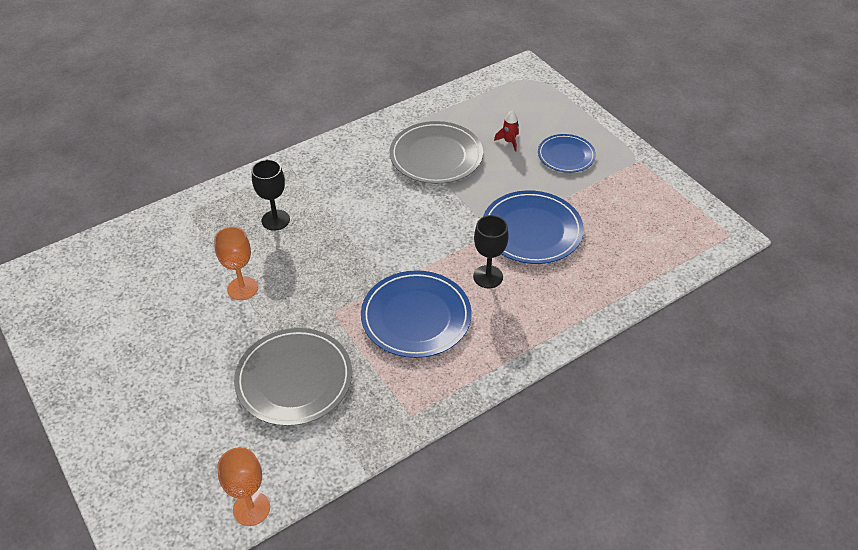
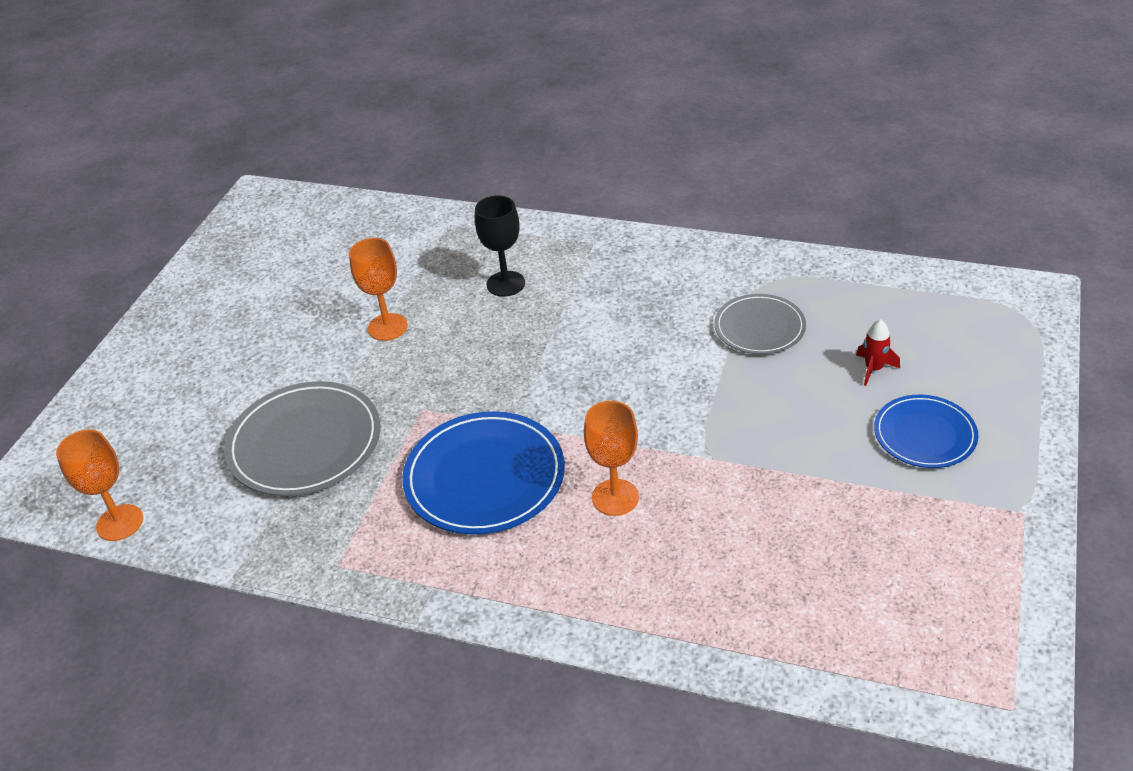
camera: 55 degrees right, 5 degrees down
grey plate [390,121,483,184] -> grey plate [714,294,806,354], size x0.62
black goblet [473,215,509,288] -> orange goblet [584,401,639,516]
blue plate [483,190,584,264] -> none

